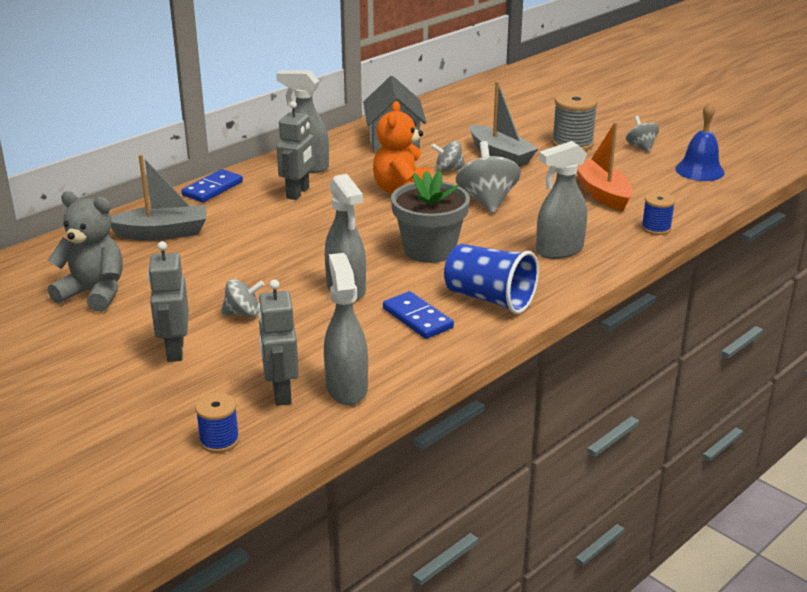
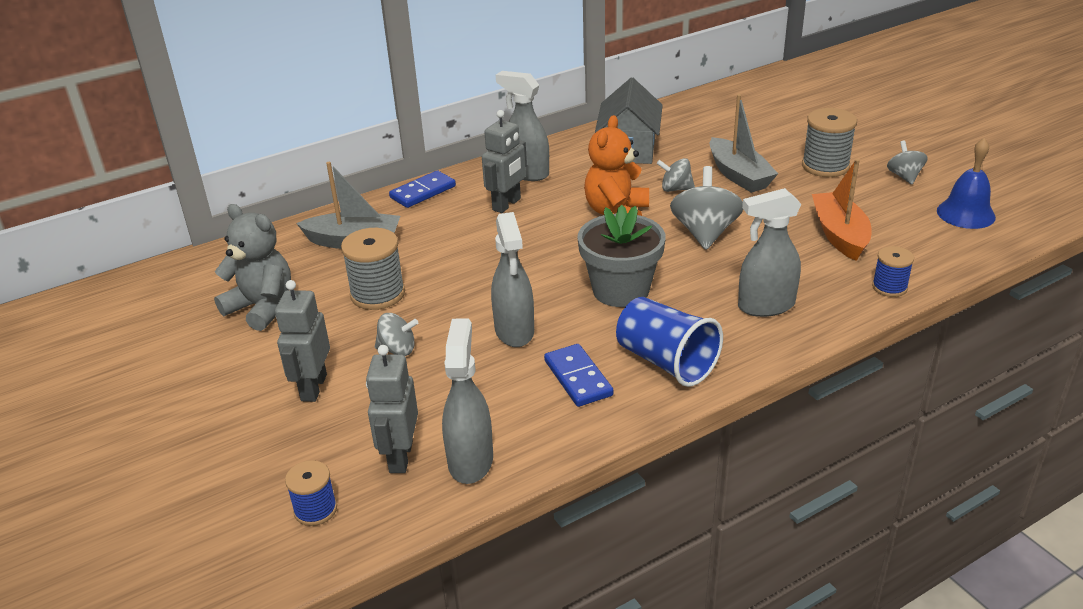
camera: 15 degrees right, 5 degrees up
none -> grey spool [341,228,405,310]

